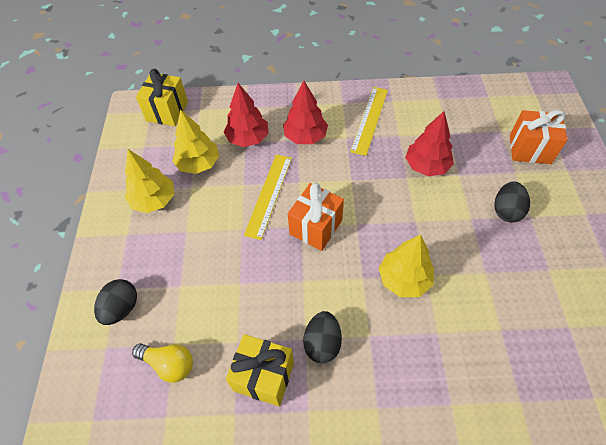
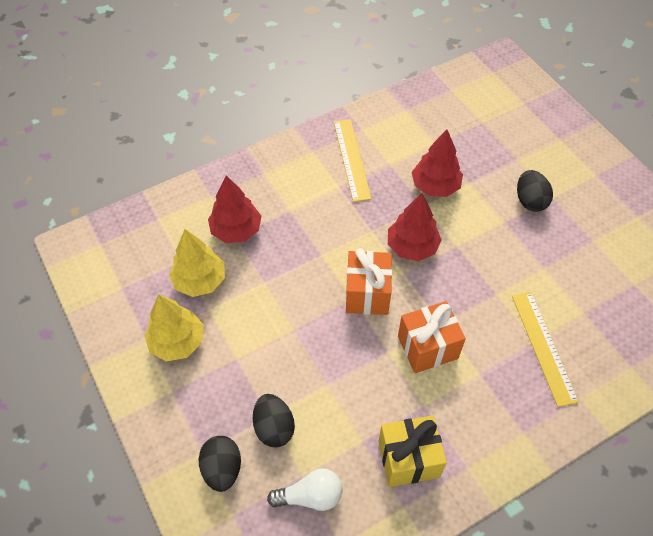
camera: 30 degrees left, 0 degrees up
yellow light bulb [132,343,193,383] -> white light bulb [267,468,343,511]
yellow gift [136,69,188,126] -> none
yellow ruler [244,155,292,240] -> yellow ruler moved to [512,292,579,407]
red tree [283,81,328,144] -> red tree moved to [388,193,442,261]
black egg [303,311,342,363] -> black egg moved to [253,394,295,447]
yellow tree [378,235,434,297] -> none
orange gift [510,110,568,164] -> orange gift moved to [398,301,466,373]

